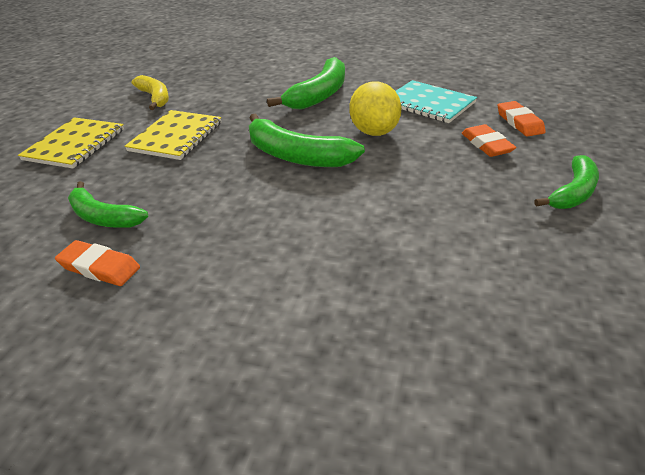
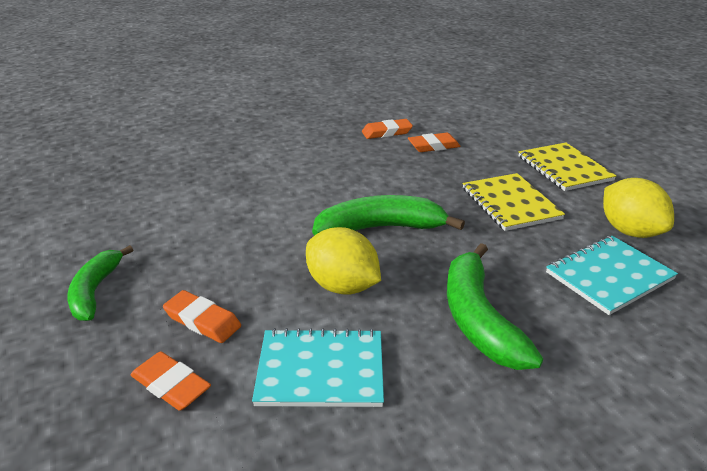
camera: 140 degrees right, 5 degrees down
green banana [68,181,148,228] -> orange eraser [408,133,461,152]
yellow banana [131,75,169,110] -> yellow lemon [603,178,674,238]
none -> turquoise notebook [546,236,678,315]

